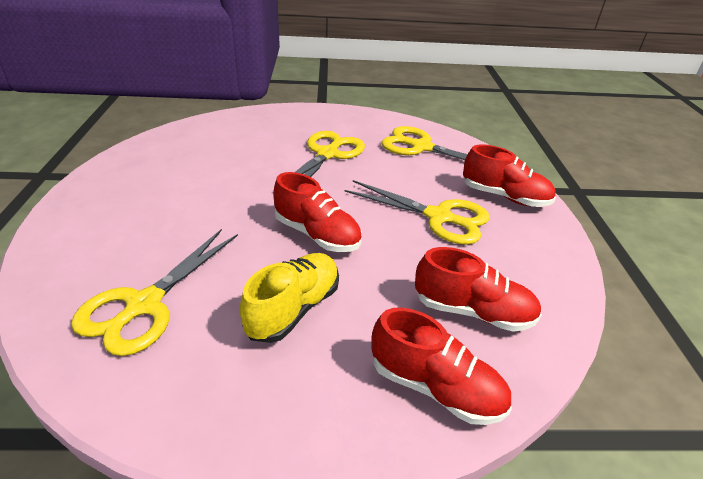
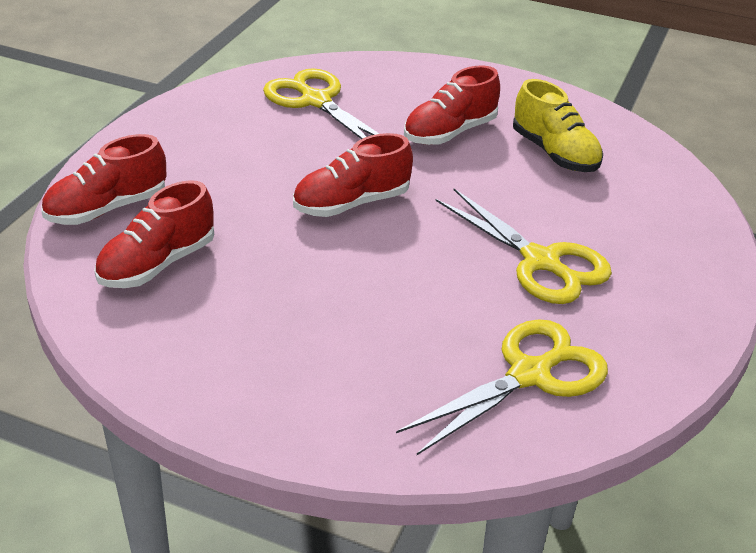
camera: 115 degrees right, 0 degrees up
yellow shoe [240,253,339,343] -> yellow shoe moved to [513,79,603,172]
yellow scissors [345,180,490,245] -> none
red shoe [463,144,556,207] -> red shoe moved to [404,65,500,145]

